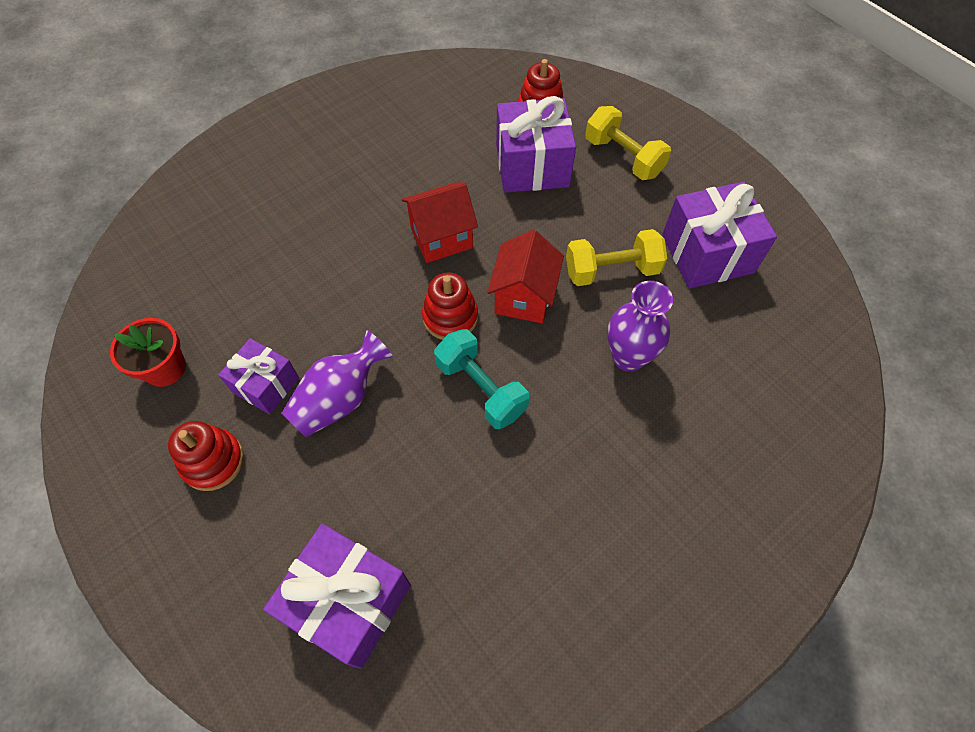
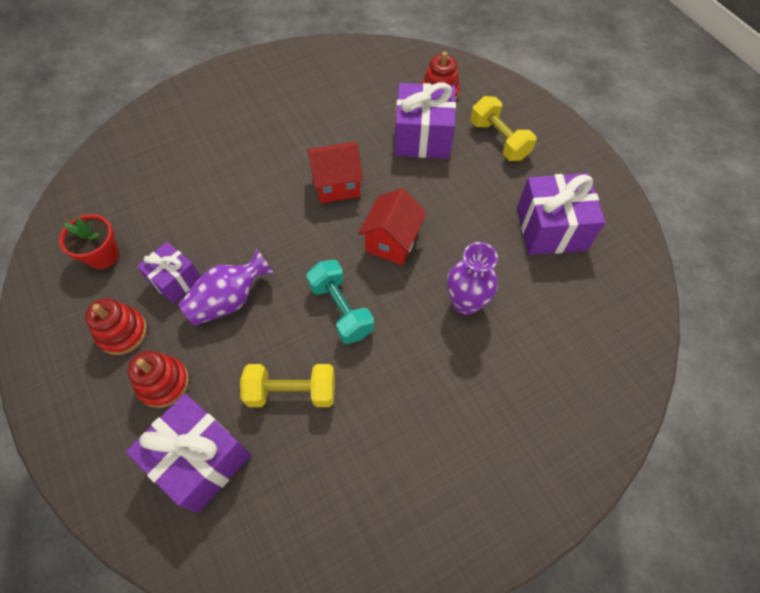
camera: 10 degrees right, 0 degrees up
red stacking toy [422,273,478,340] -> red stacking toy moved to [128,351,189,408]
yellow dumbbell [566,229,667,286] -> yellow dumbbell moved to [240,364,335,407]

